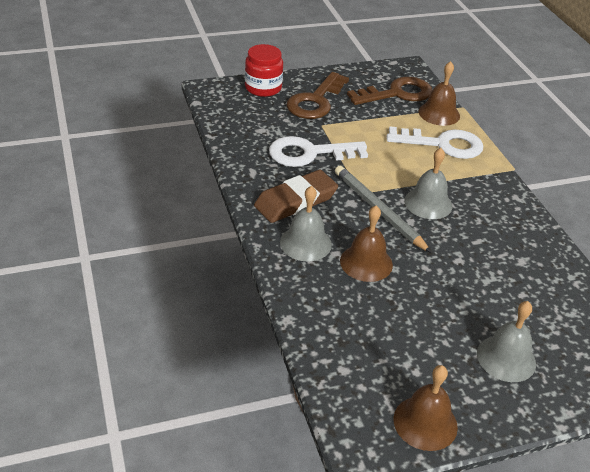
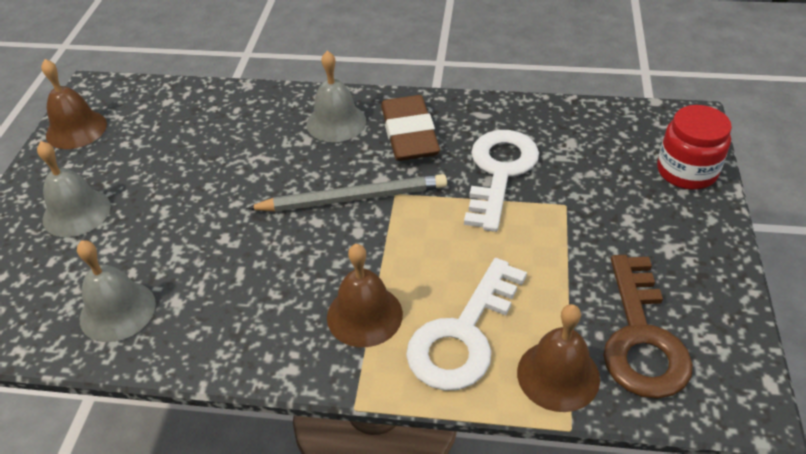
camera: 120 degrees right, 5 degrees up
brown key [286,72,349,119] -> none
brown bell [340,206,393,282] -> brown bell moved to [327,244,403,347]
grey bell [404,148,452,219] -> grey bell moved to [77,240,156,342]

